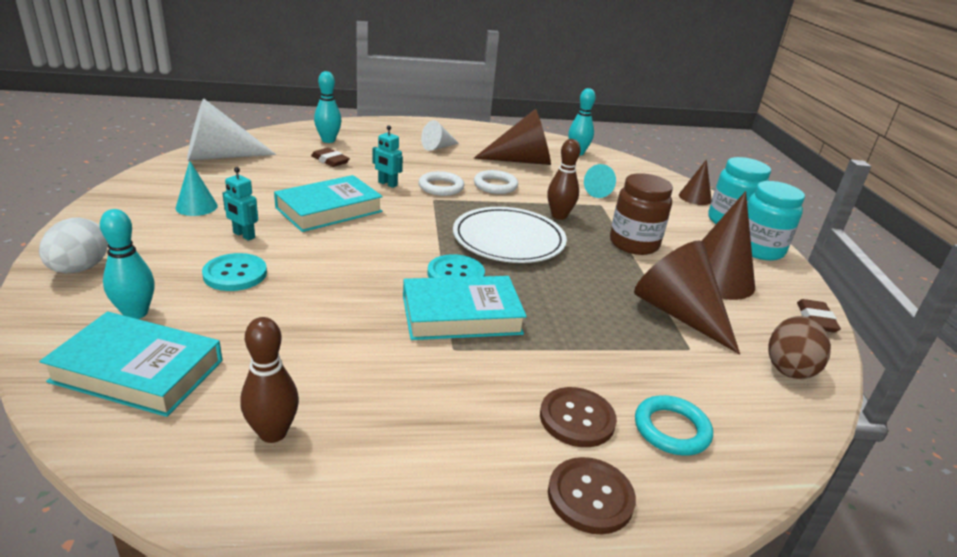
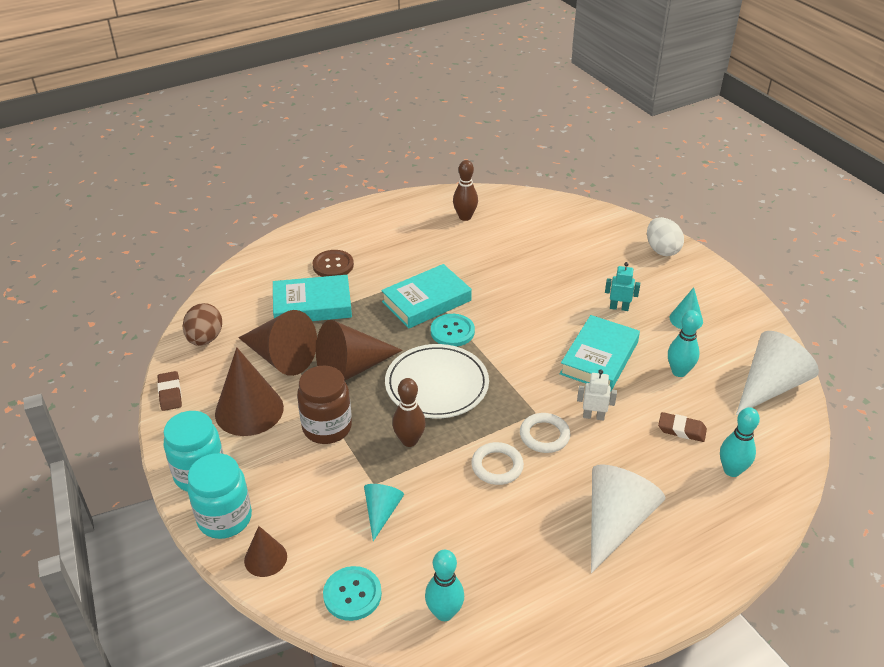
camera: 160 degrees right, 10 degrees up
turquoise book [39,312,223,417] -> turquoise book moved to [273,275,352,321]
turquoise bowling pin [100,209,155,319] -> turquoise bowling pin moved to [668,310,701,377]
turquoise button [202,253,267,291] -> turquoise button moved to [323,566,382,621]
turquoise robot [372,125,403,188] -> white robot [577,369,617,421]
white cone [421,120,459,151] -> white cone [591,464,665,573], size x1.85
brown cone [474,109,551,165] -> brown cone moved to [316,320,403,381]
brown button [548,457,636,534] -> none
turquoise ring [635,395,713,456] -> none

